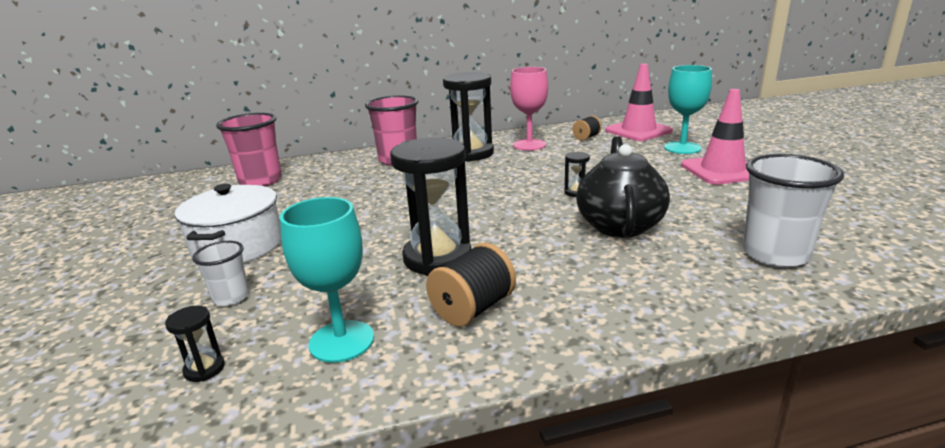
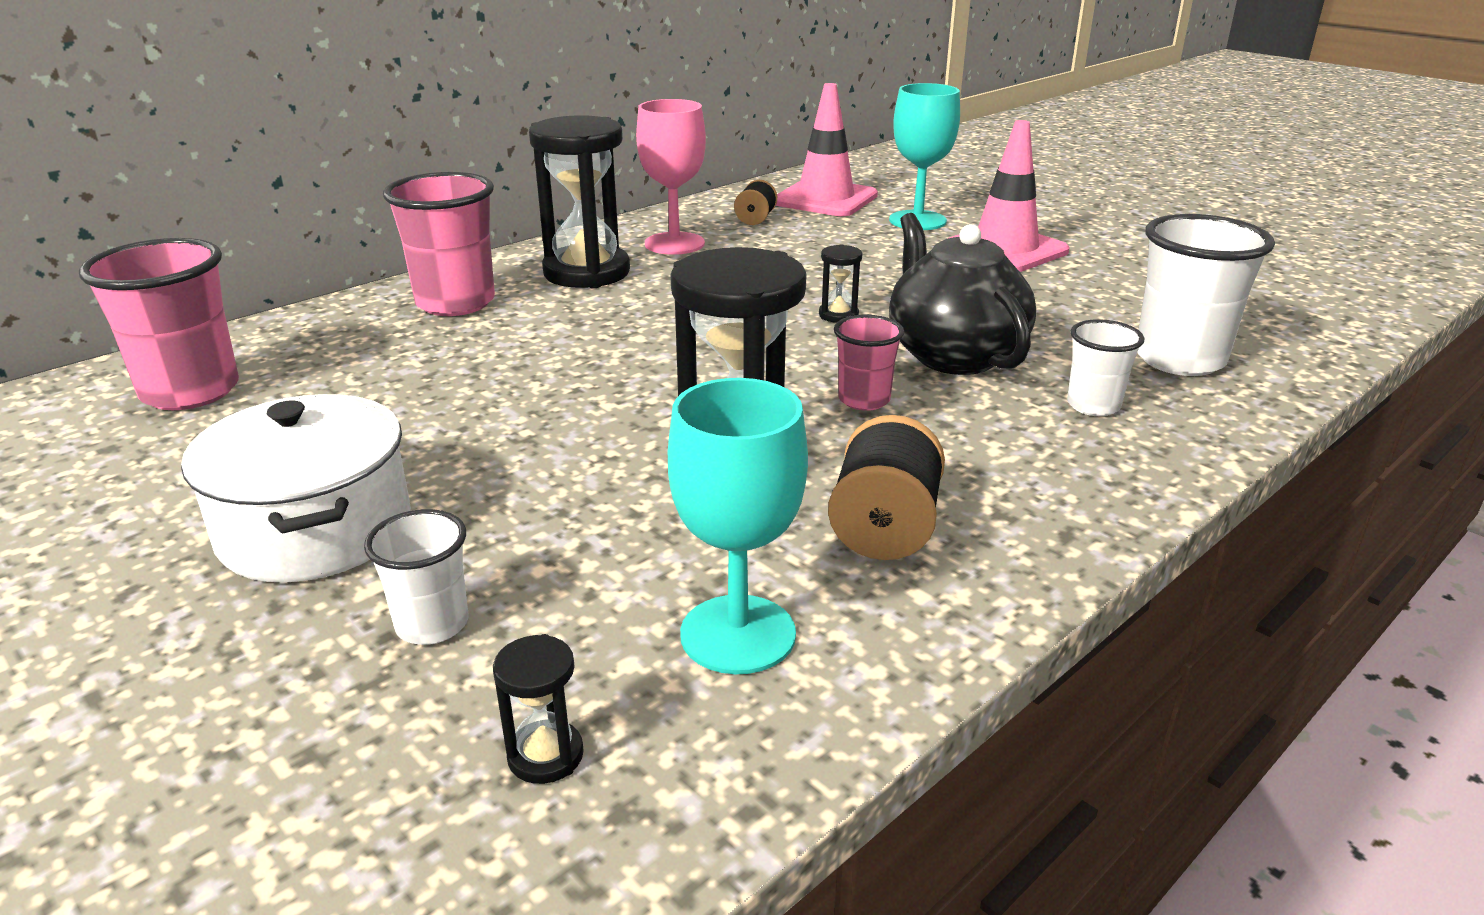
camera: 30 degrees left, 5 degrees up
none -> pink cup [834,315,904,411]
none -> white cup [1067,319,1144,416]

